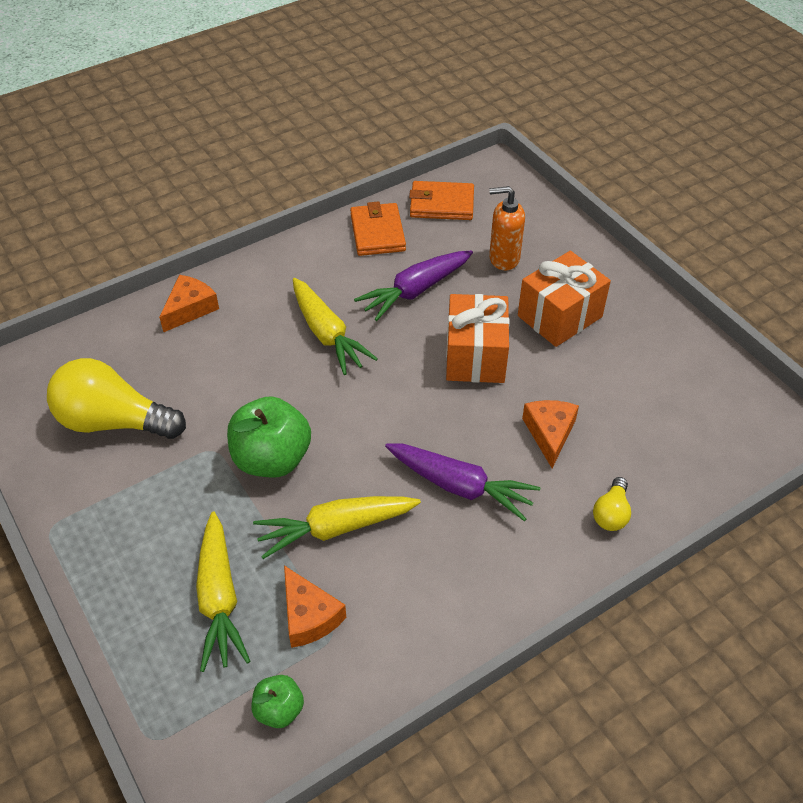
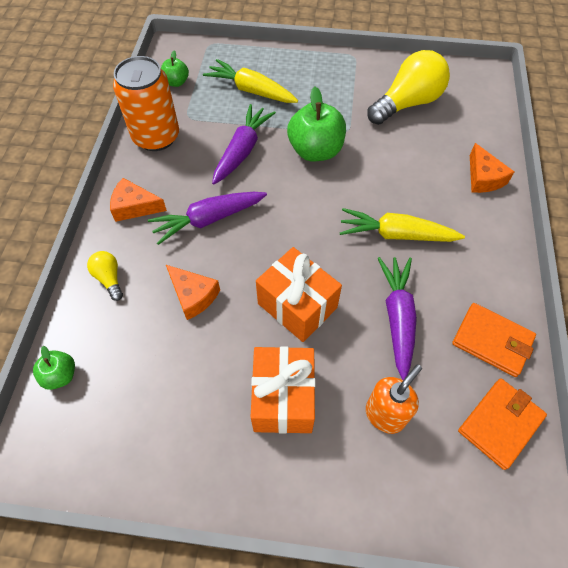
camera: 130 degrees right, 10 degrees up
yellow carrot [253,496,421,559] -> purple carrot [212,104,276,185]
orange cheese [284,565,346,648] -> orange cheese moved to [110,178,167,222]
none -> green apple [33,346,75,390]
none -> orange can [113,56,179,151]

